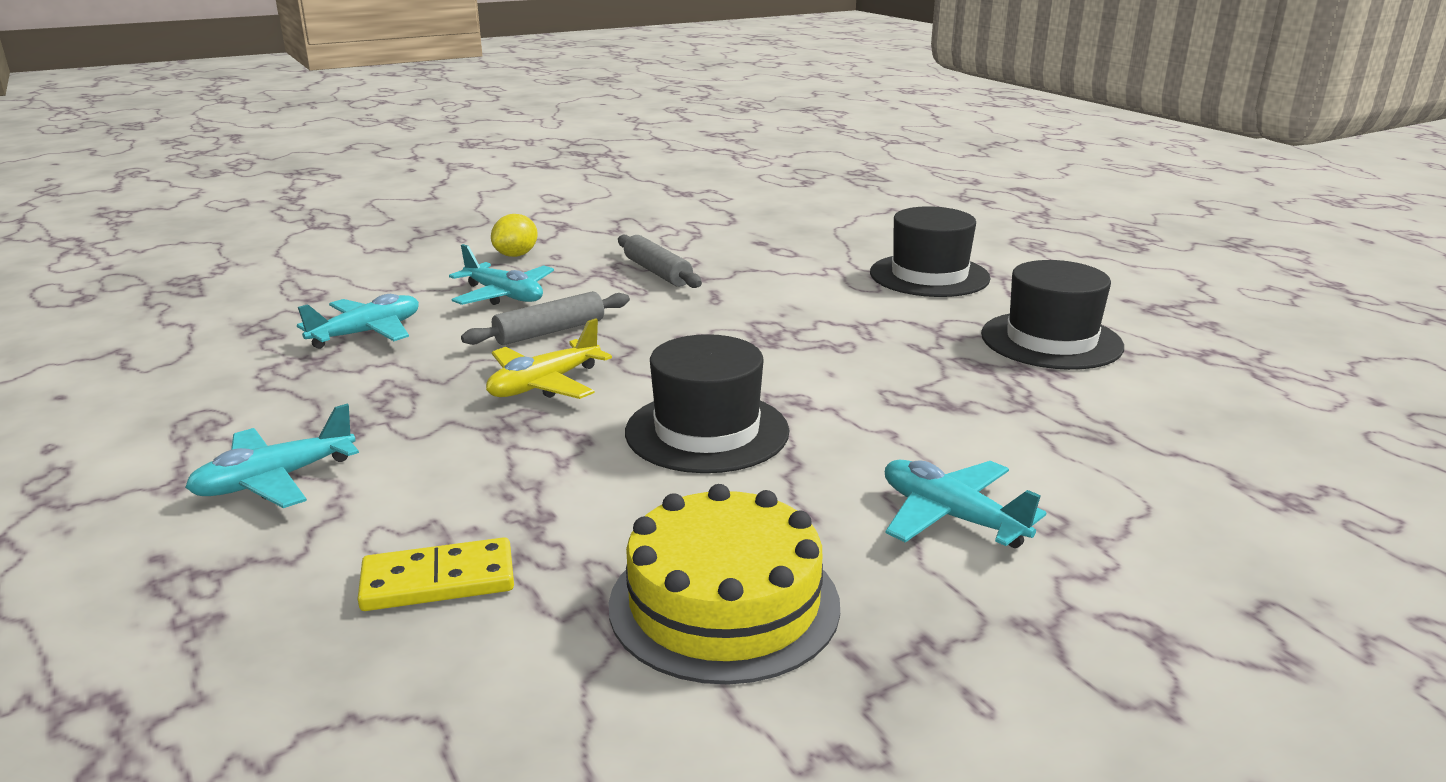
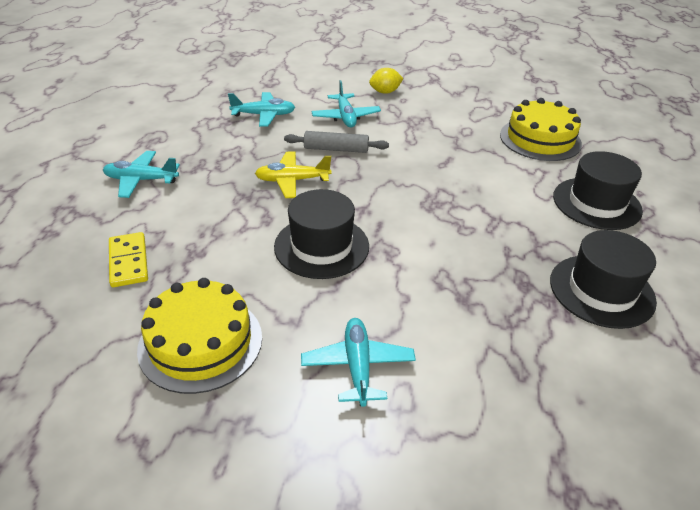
camera: 40 degrees right, 15 degrees up
yellow domino [358,537,514,611] -> yellow domino turned 45 degrees clockwise [109,232,148,287]
grey rolling pin [618,235,702,288] -> none
none -> yellow cake [500,98,582,161]

